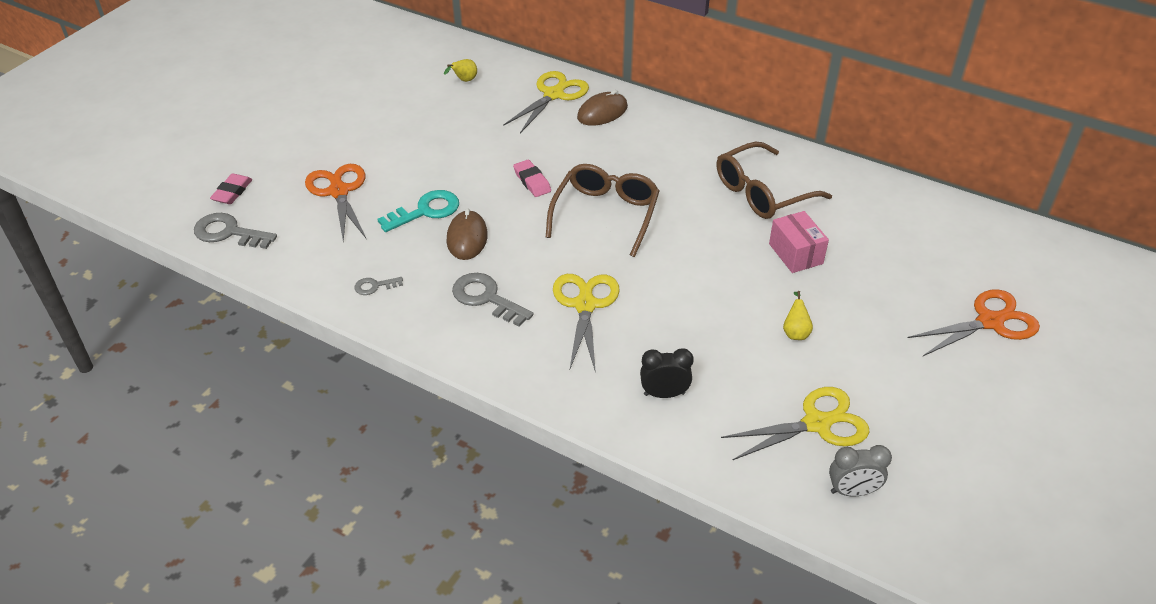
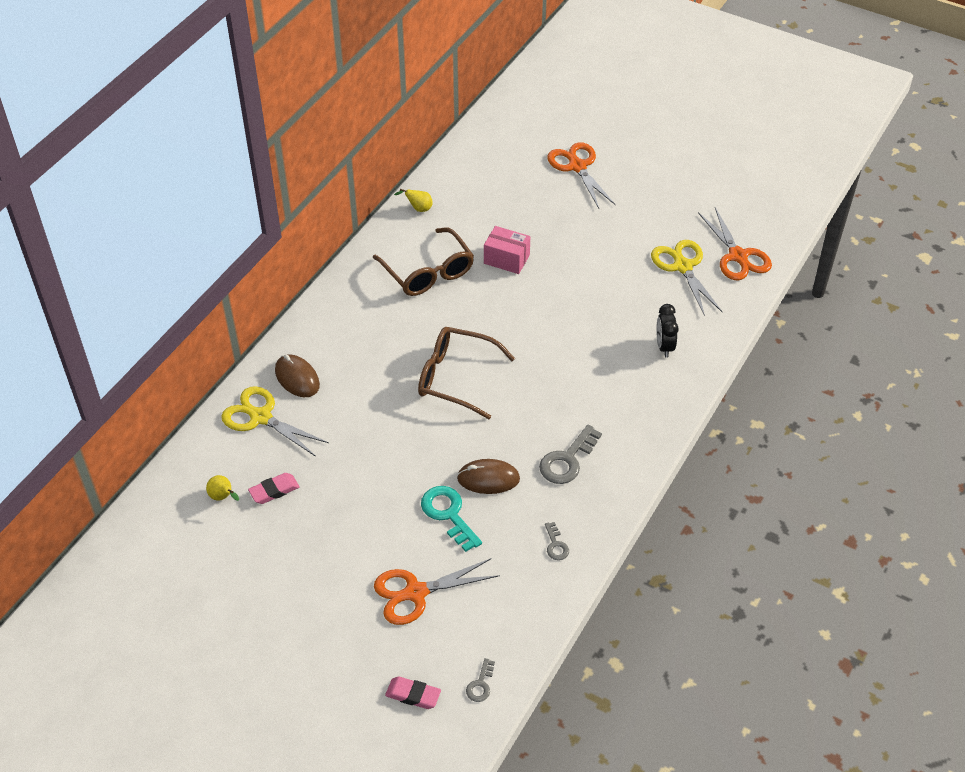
camera: 90 degrees left, 5 degrees up
grey key [194,213,277,249] -> grey key [466,658,495,702], size x0.53
pink eraser [513,160,551,197] -> pink eraser moved to [248,473,300,504]
yellow scissors [553,274,620,373] -> none
pink box [769,211,829,273] -> pink box turned 45 degrees clockwise [484,226,530,274]
yellow pear [783,291,813,340] -> yellow pear moved to [394,189,433,212]
grey clock [829,445,892,496] -> orange scissors [698,207,772,280]

